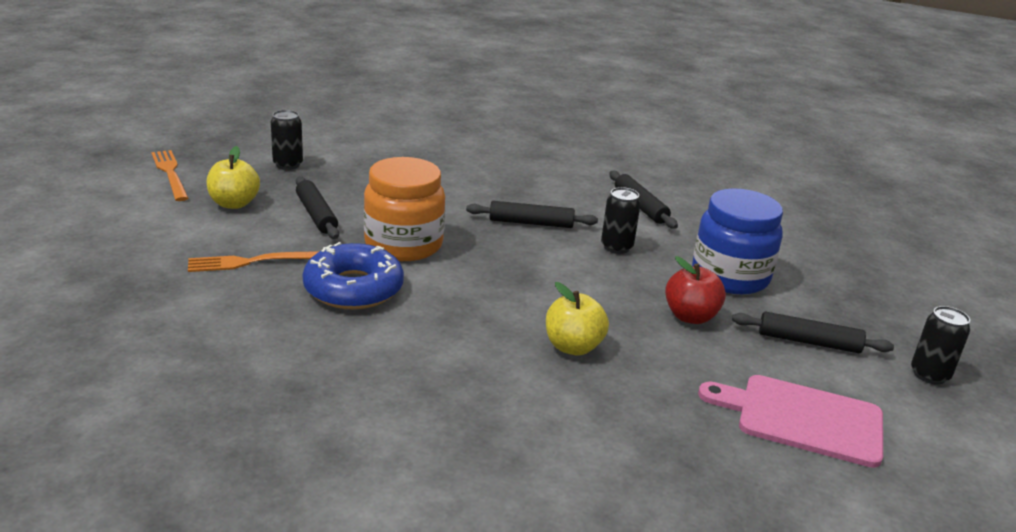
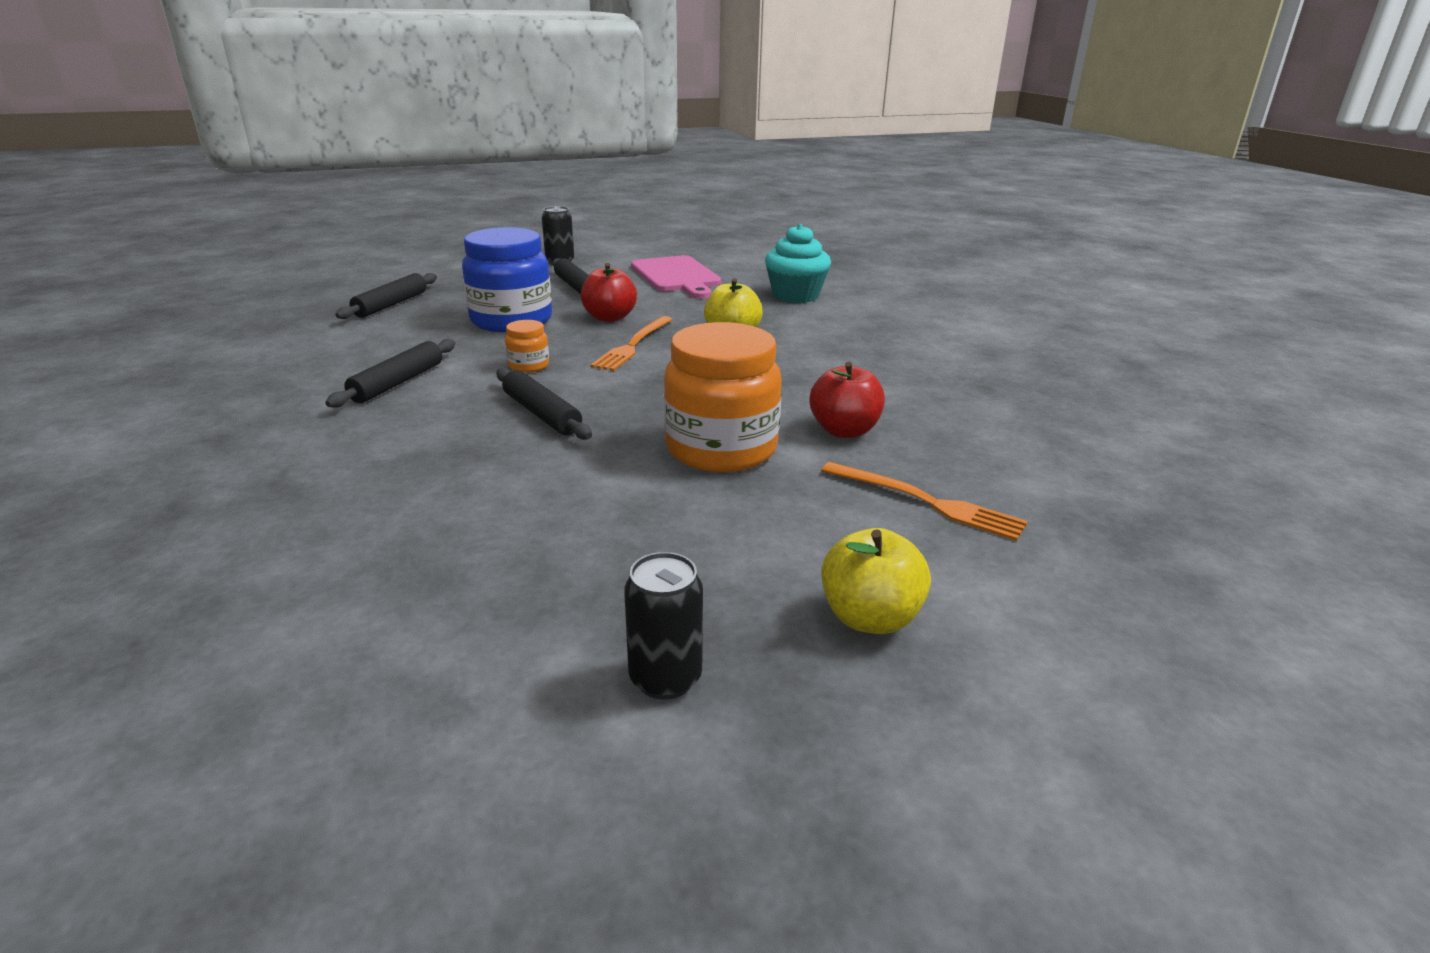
camera: 130 degrees left, 0 degrees up
orange fork [151,150,188,201] -> orange fork moved to [591,316,673,371]
black rolling pin [296,176,339,239] -> black rolling pin moved to [335,273,437,319]
blue donut [303,242,404,309] -> red apple [809,362,885,438]
black can [601,187,641,254] -> orange jar [505,320,549,373]
none -> turquoise cupcake [765,224,831,303]

